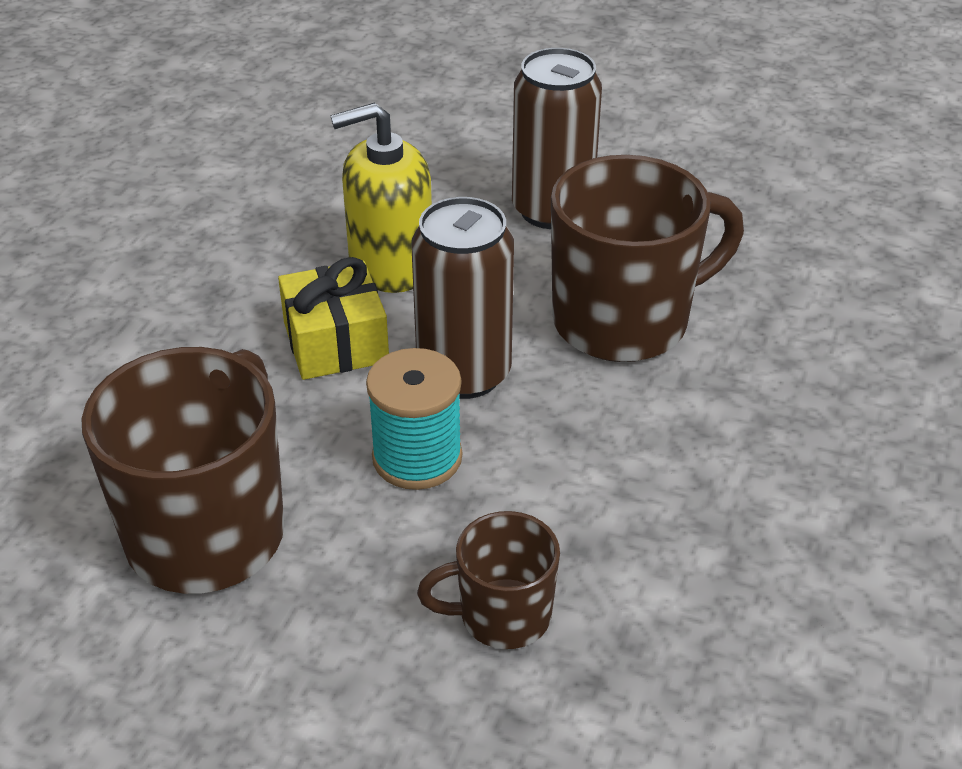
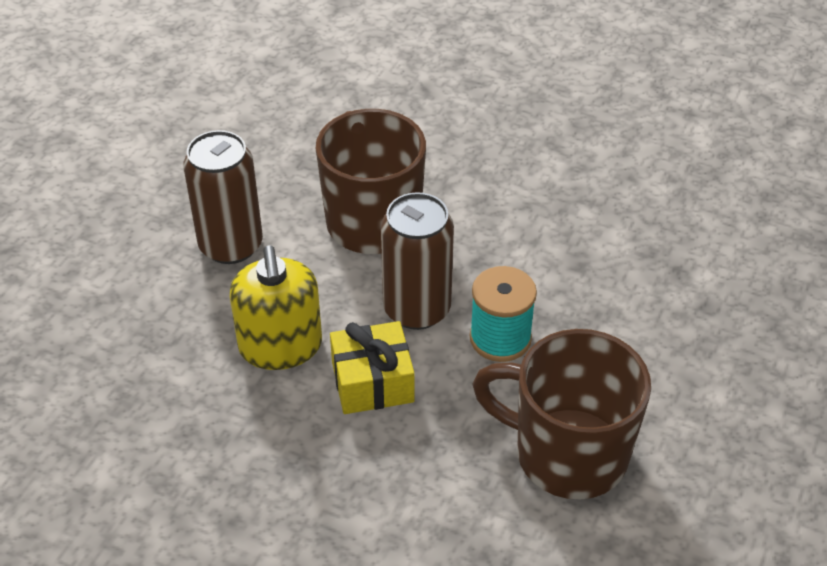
camera: 85 degrees left, 5 degrees up
brown mug [417,511,560,649] -> none

